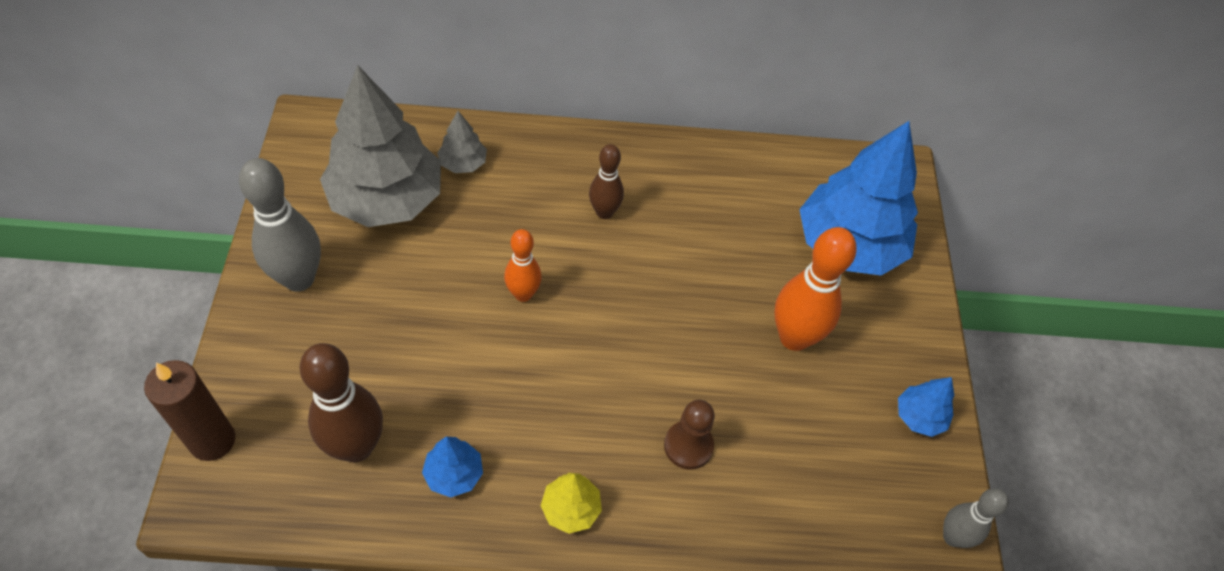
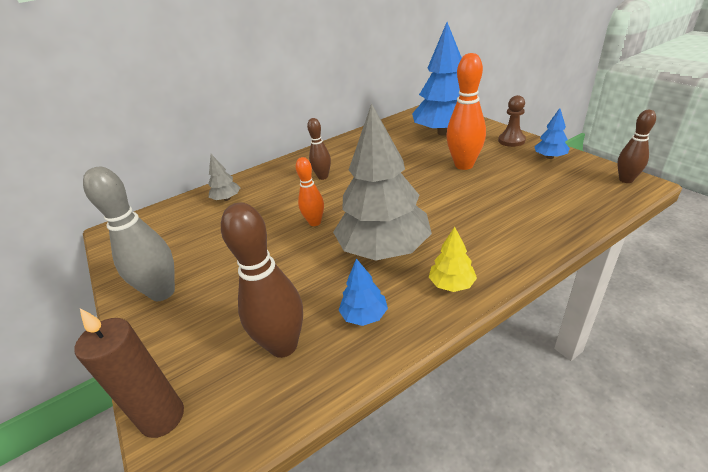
camera: 25 degrees left, 20 degrees down
grey tree [320,65,441,227] -> grey tree moved to [333,103,432,261]
brown pawn [664,400,715,470] -> brown pawn moved to [498,95,526,147]
grey bowling pin [943,488,1009,548] -> brown bowling pin [617,110,656,183]

